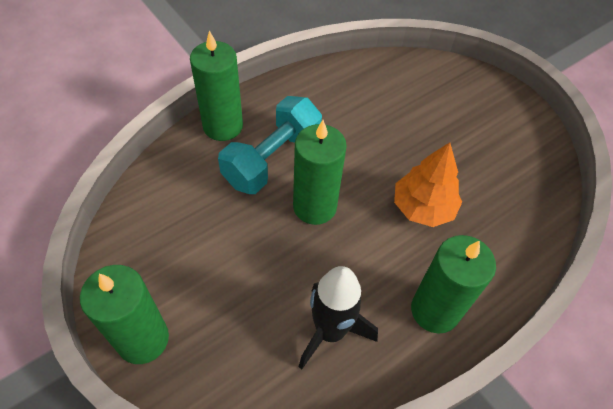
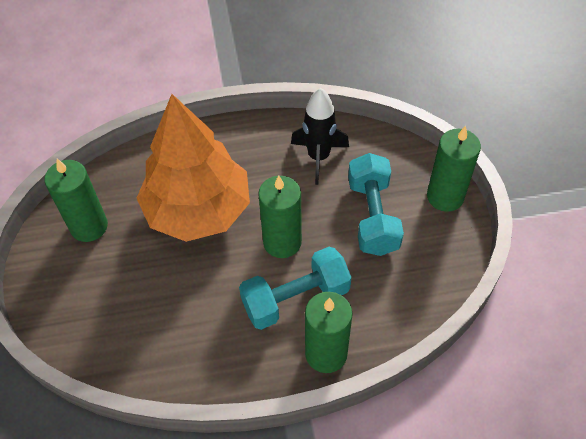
camera: 150 degrees left, 0 degrees up
orange tree [394,142,462,227] -> orange tree [136,94,250,242], size x1.93
green candle [411,235,496,334] -> green candle moved to [44,159,108,242]
none -> turquoise dumbbell [348,153,404,256]

